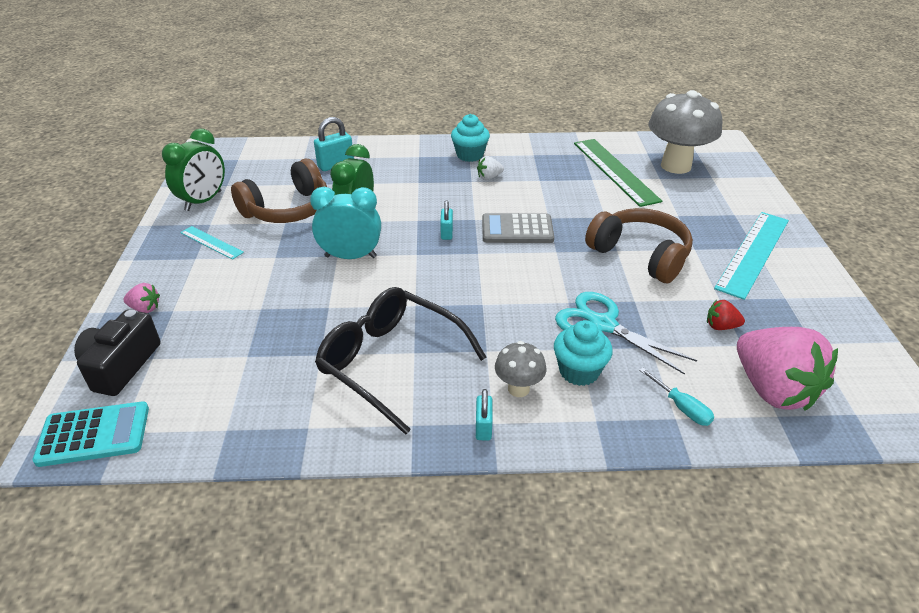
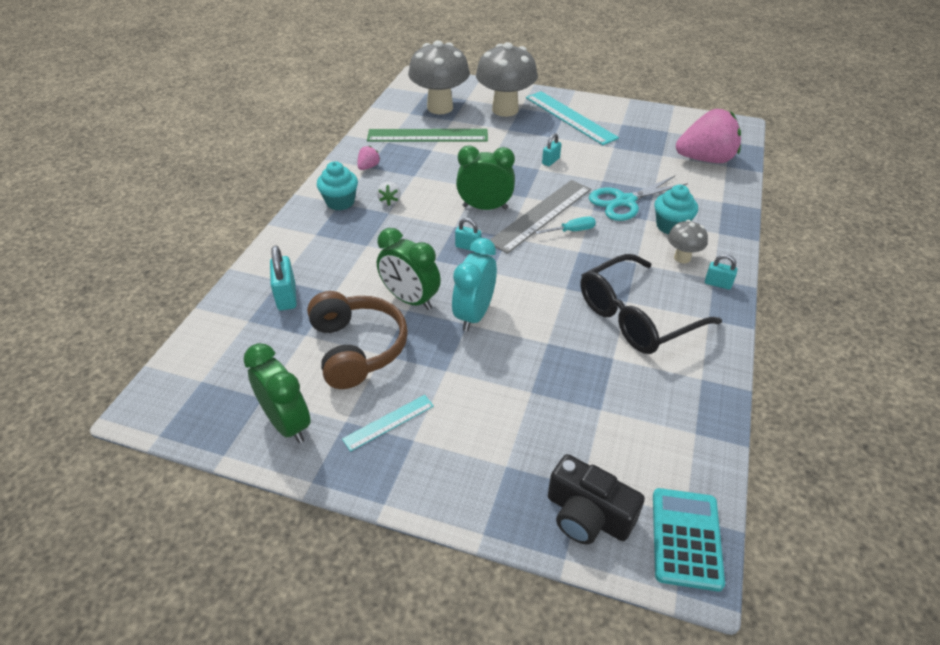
camera: 70 degrees left, 5 degrees up
pink strawberry [124,283,160,313] -> pink strawberry moved to [358,146,380,170]
grey calculator [482,213,554,243] -> green clock [456,145,515,210]
brown headphones [585,208,693,283] -> turquoise padlock [542,133,561,166]
turquoise screwdriver [639,368,714,426] -> turquoise screwdriver moved to [535,216,596,234]
red strawberry [707,300,745,330] -> none
none -> grey mushroom [476,42,538,117]
none -> grey ruler [490,180,591,254]

